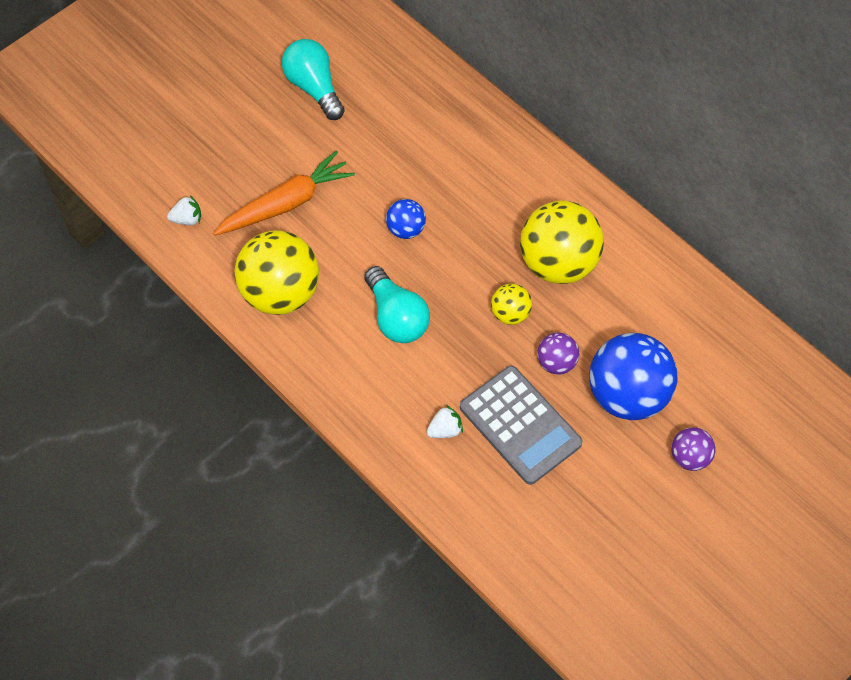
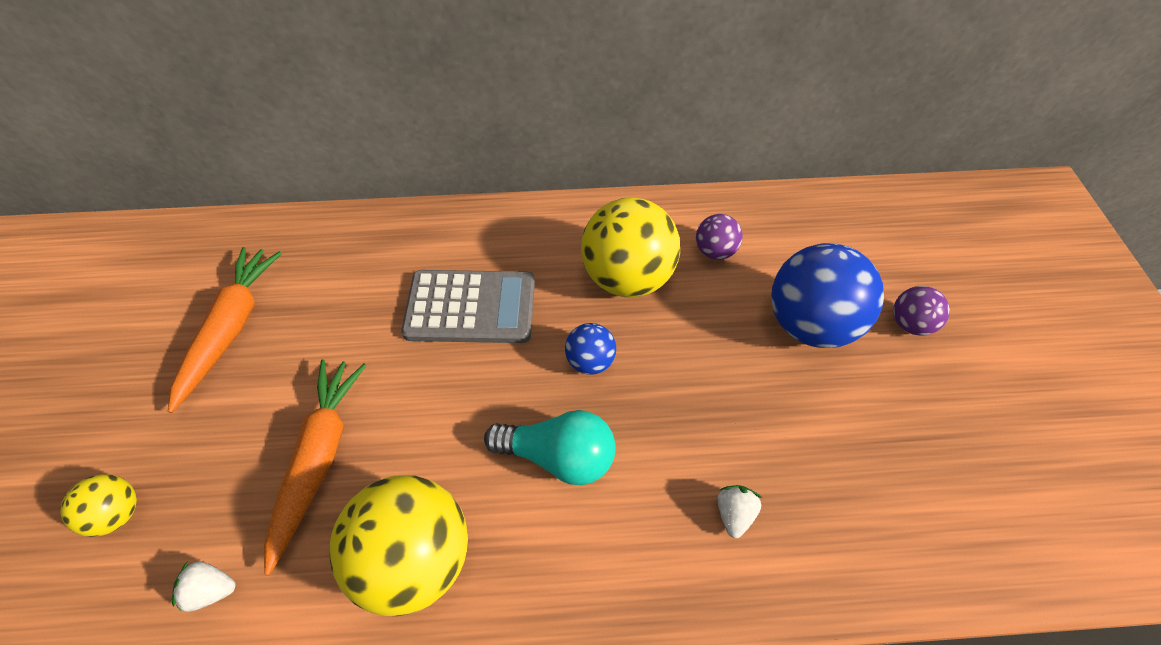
camera: 50 degrees left, 5 degrees down
white strawberry [167,195,201,225] -> white strawberry turned 120 degrees counterclockwise [172,562,235,612]
turquoise light bulb [282,39,345,120] -> orange carrot [168,247,282,413]
blue ball [386,199,426,239] -> blue ball moved to [565,323,616,375]
grey calculator [460,366,583,485] -> grey calculator moved to [401,270,535,343]
yellow ball [491,283,532,325] -> yellow ball moved to [61,474,137,537]
purple ball [537,332,579,375] -> purple ball moved to [696,214,743,260]

